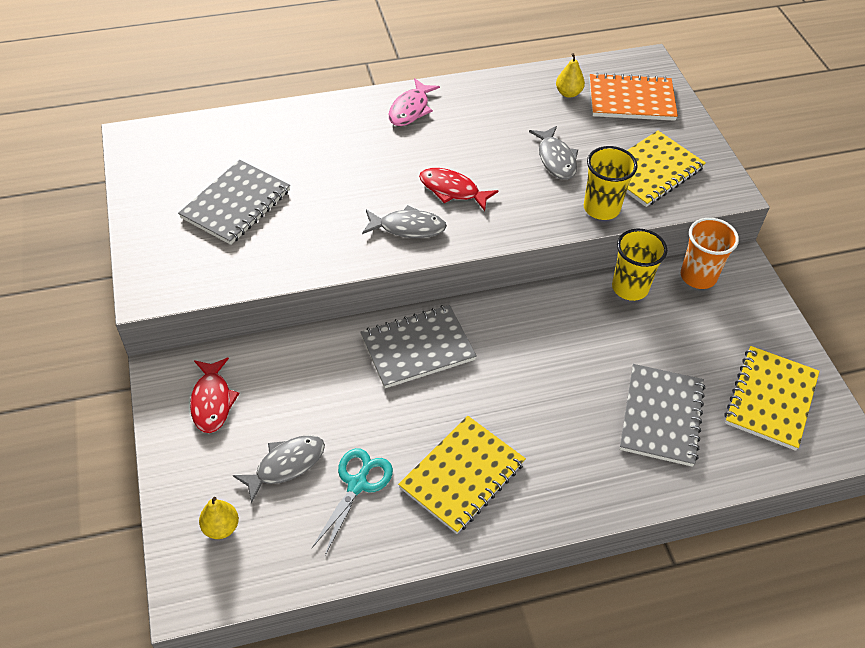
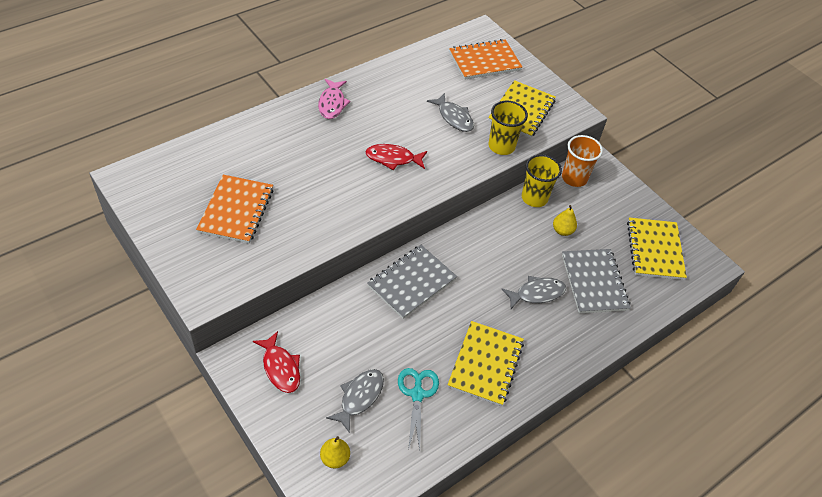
camera: 25 degrees left, 0 degrees up
grey notebook [178,160,290,245] -> orange notebook [196,175,273,243]
grey fish [362,205,447,238] -> grey fish moved to [501,276,566,309]
yellow pear [556,53,585,98] -> yellow pear moved to [553,205,577,236]

